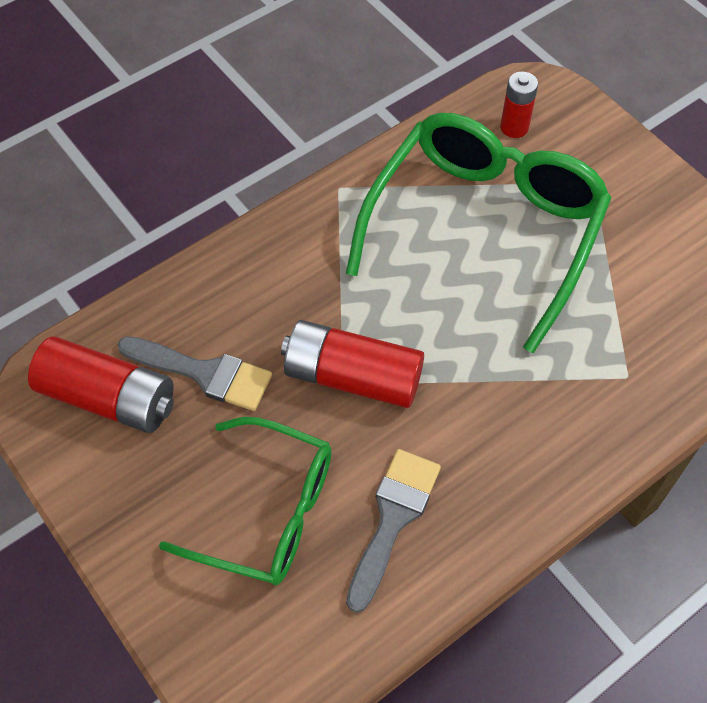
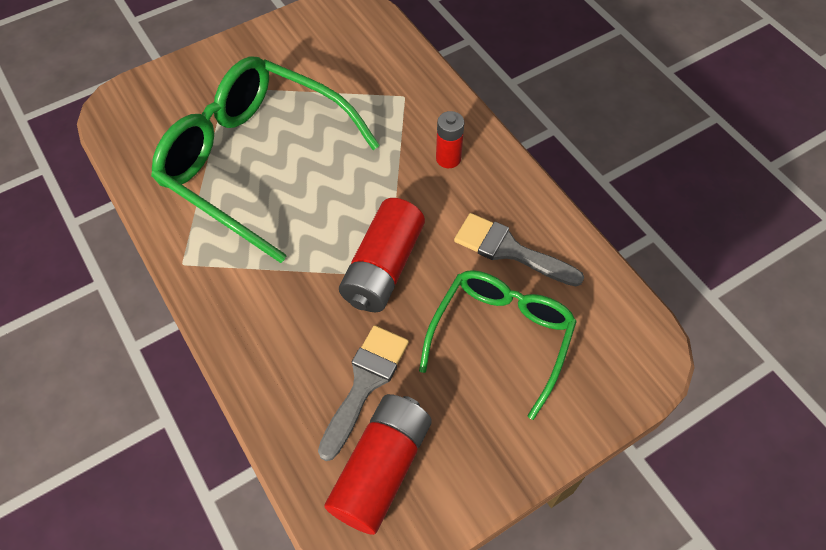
camera: 85 degrees left, 0 degrees up
red battery [500,71,538,138] -> red battery moved to [436,111,464,168]

